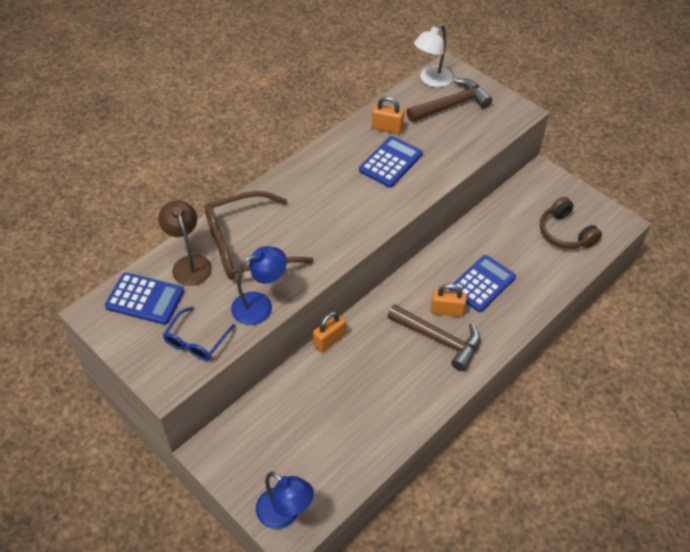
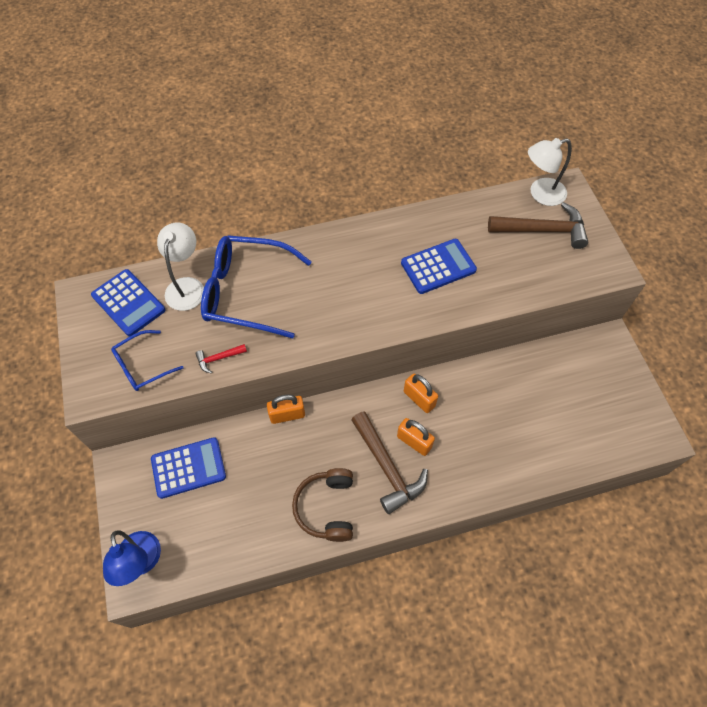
camera: 30 degrees right, 10 degrees up
brown lamp [158,201,212,286] -> white lamp [157,223,204,311]
brown glasses [205,191,314,280] -> blue glasses [201,235,312,339]
blue lamp [231,246,287,325] -> red hammer [195,344,247,373]
orange padlock [372,96,404,134] -> orange padlock moved to [404,374,438,413]
blue calculator [449,255,516,312] -> blue calculator moved to [151,437,226,499]
brown headphones [540,197,602,249] -> brown headphones moved to [292,468,353,542]

